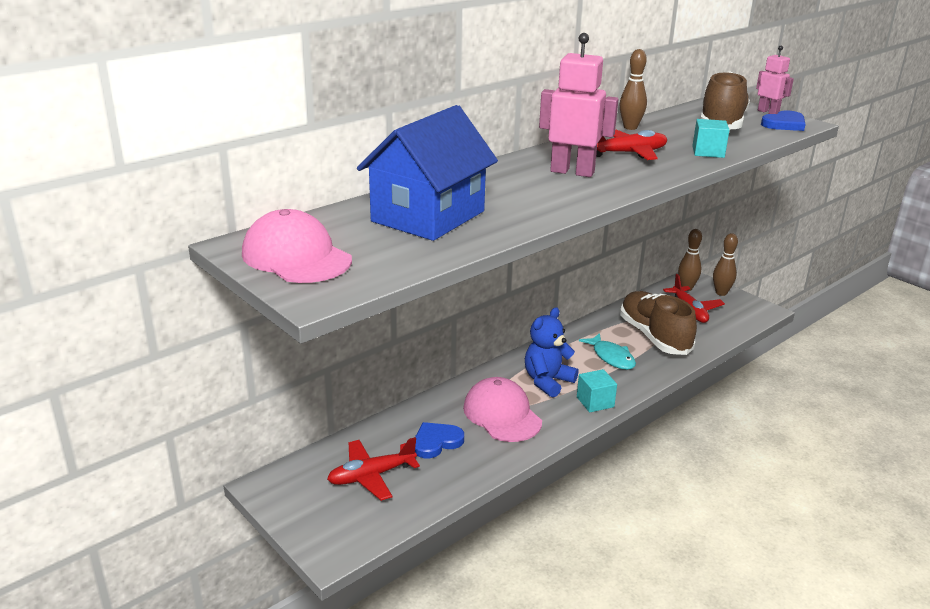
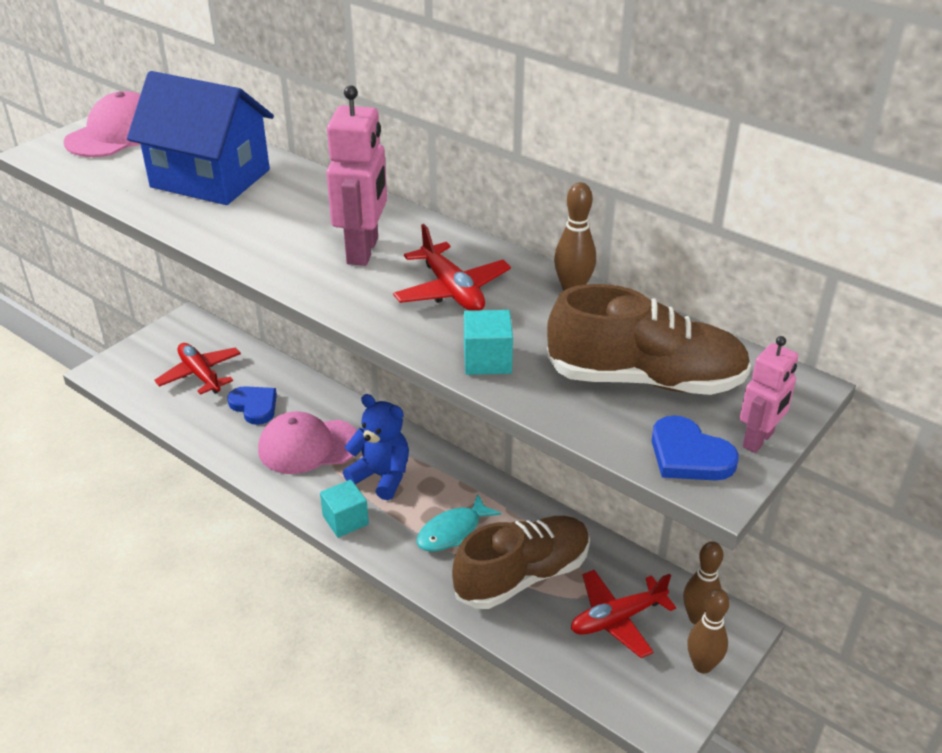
camera: 80 degrees right, 10 degrees up
pink cap [463,377,542,442] -> pink cap turned 150 degrees counterclockwise [258,411,357,474]

